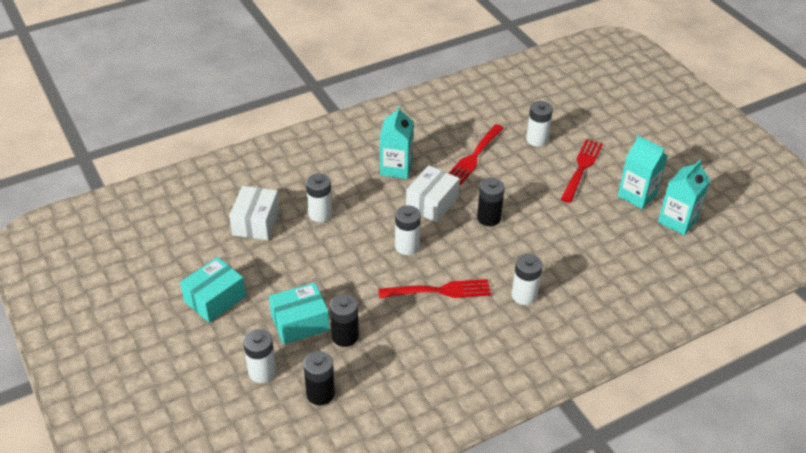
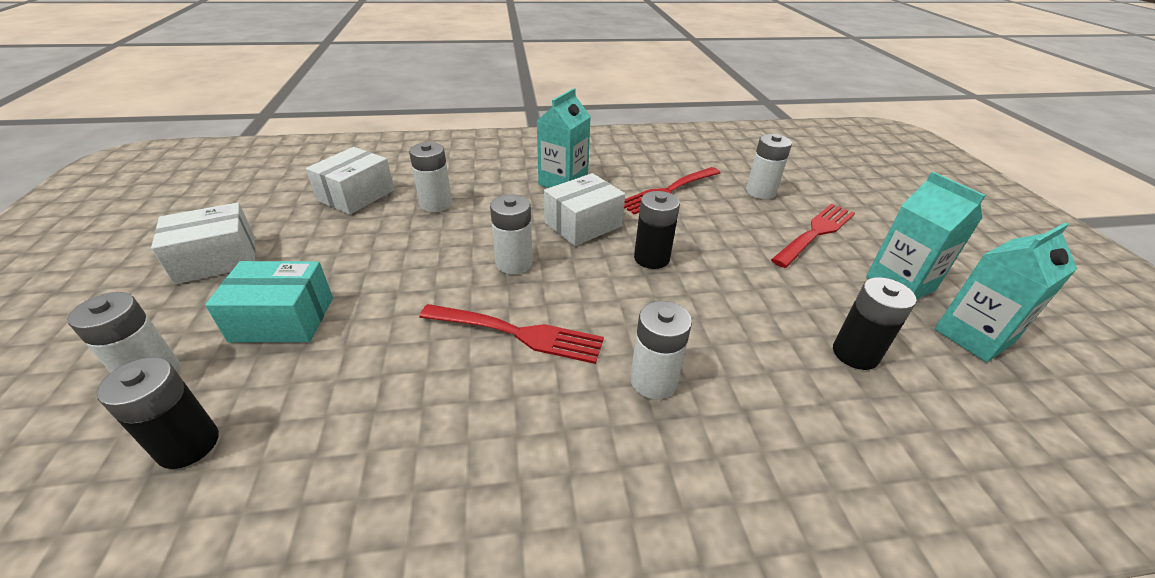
camera: 20 degrees right, 5 degrees down
turquoise box [180,257,246,323] -> white box [151,202,255,284]
black battery [330,294,359,347] -> black battery moved to [833,277,916,370]

